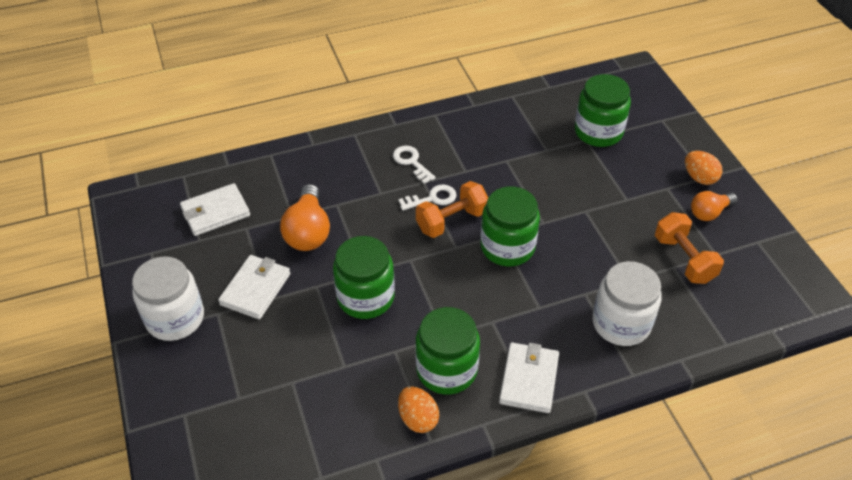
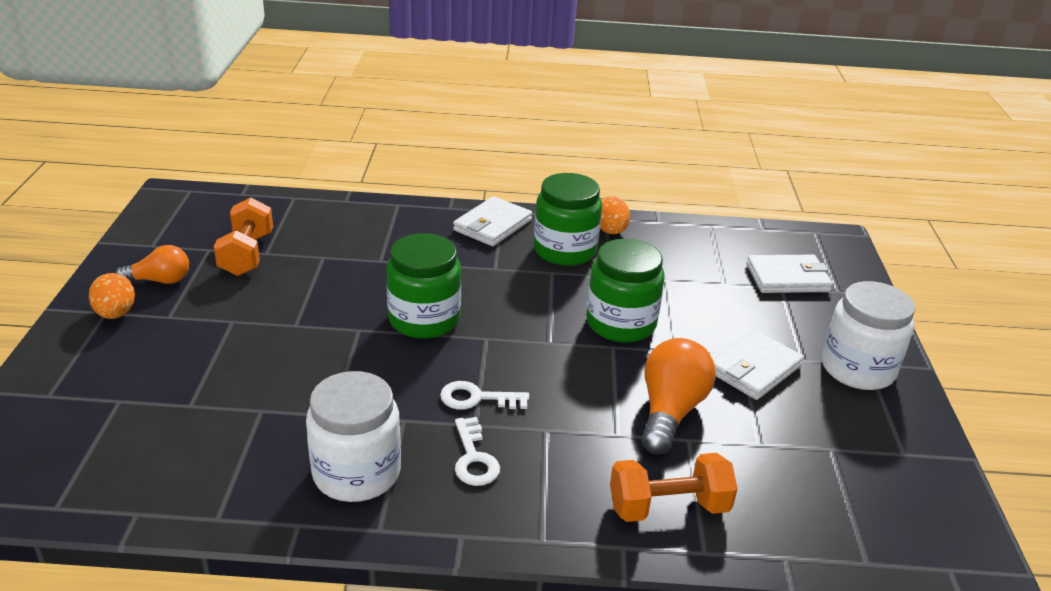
camera: 160 degrees left, 15 degrees down
white wallet [180,183,250,236] -> white wallet moved to [746,255,833,293]
orange dumbbell [416,181,488,238] -> orange dumbbell moved to [610,453,738,522]
green jar [575,74,631,147] -> none
white jar [592,261,662,346] -> white jar moved to [306,371,401,502]

